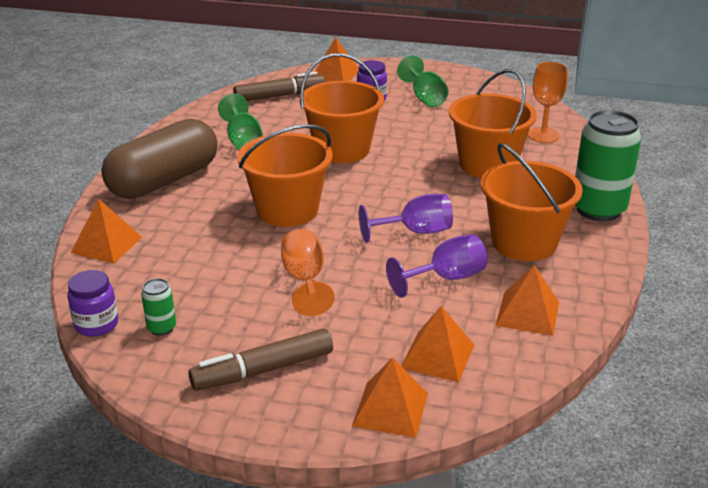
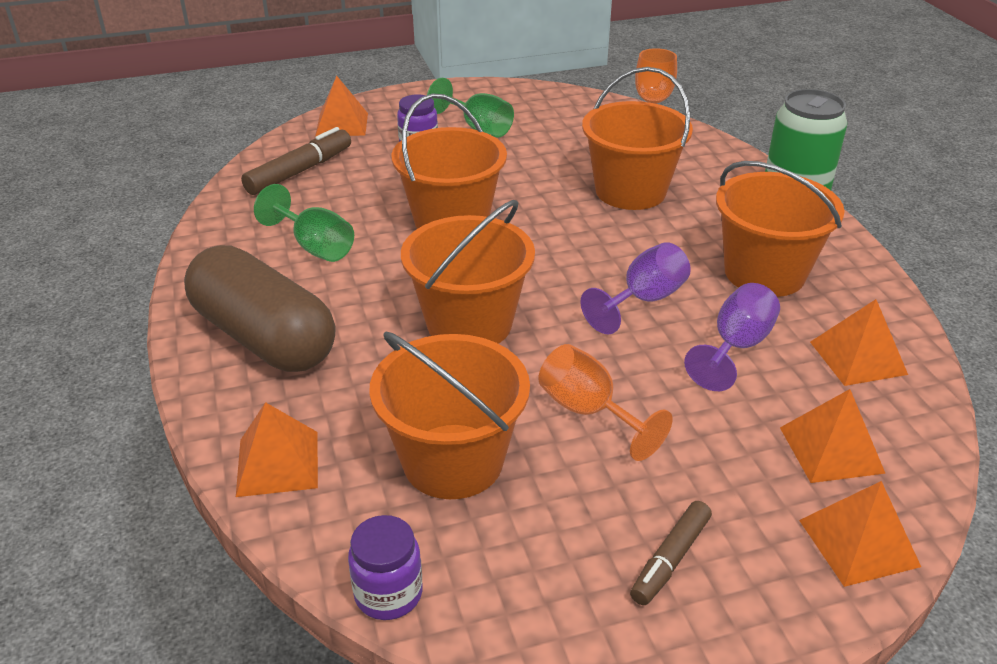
camera: 30 degrees left, 5 degrees up
brown capsule [101,119,218,199] -> brown capsule turned 60 degrees counterclockwise [184,245,335,372]
green can [141,278,176,336] -> none
brown marker [188,329,333,390] -> brown marker [630,501,712,605], size x0.65
none -> orange bucket [369,331,530,499]

